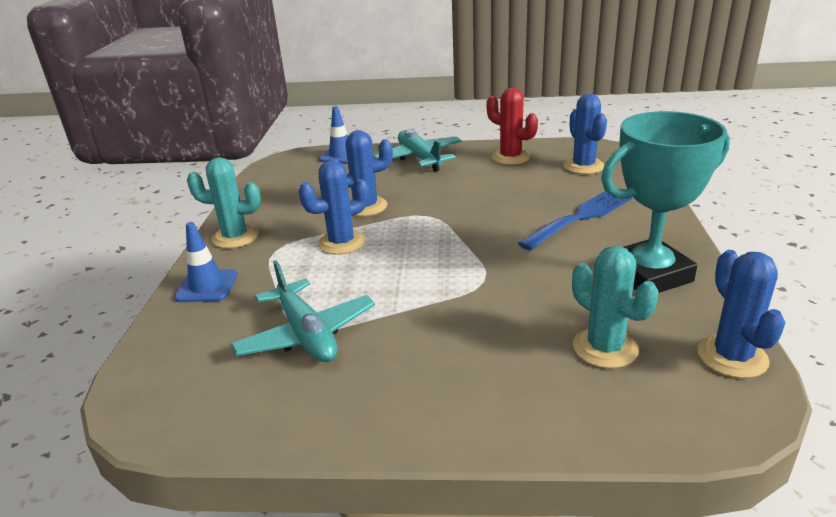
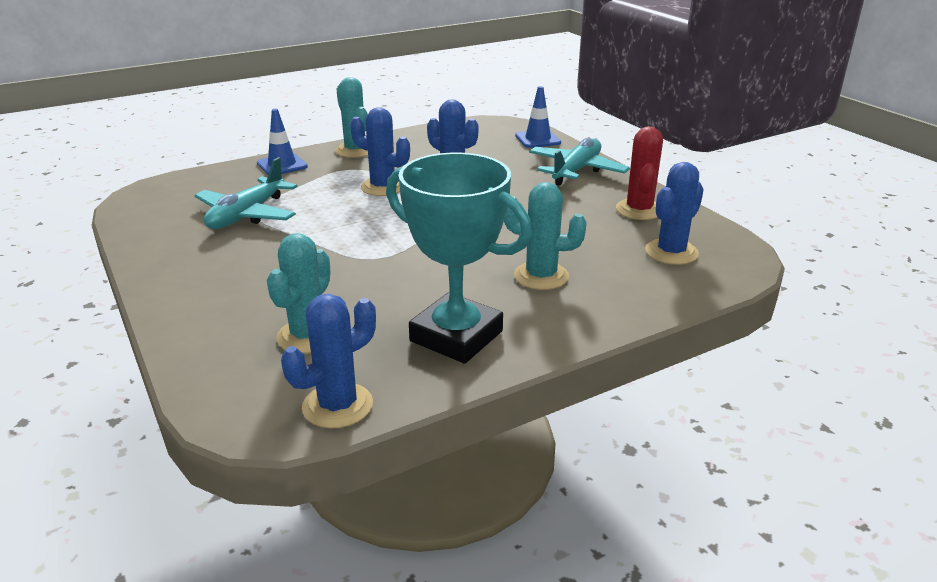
camera: 55 degrees right, 0 degrees up
blue fork [518,191,632,251] -> turquoise cactus [504,182,586,290]

